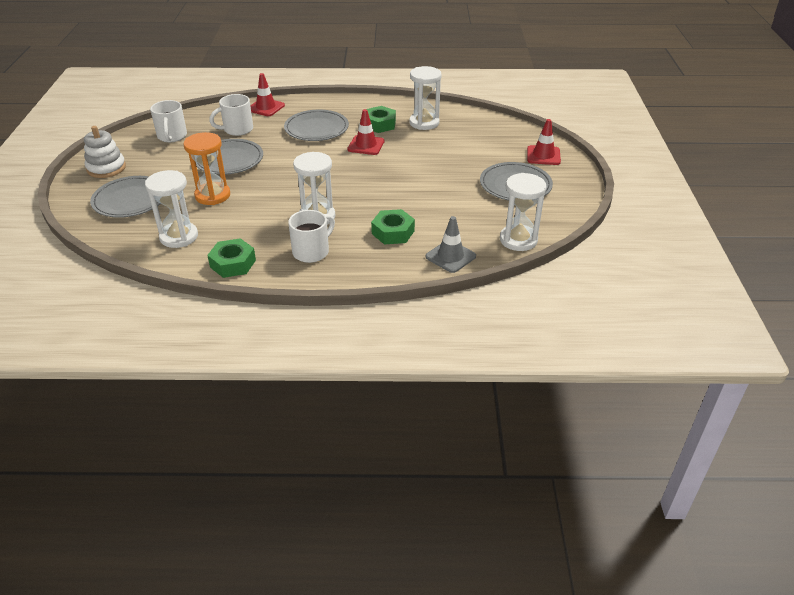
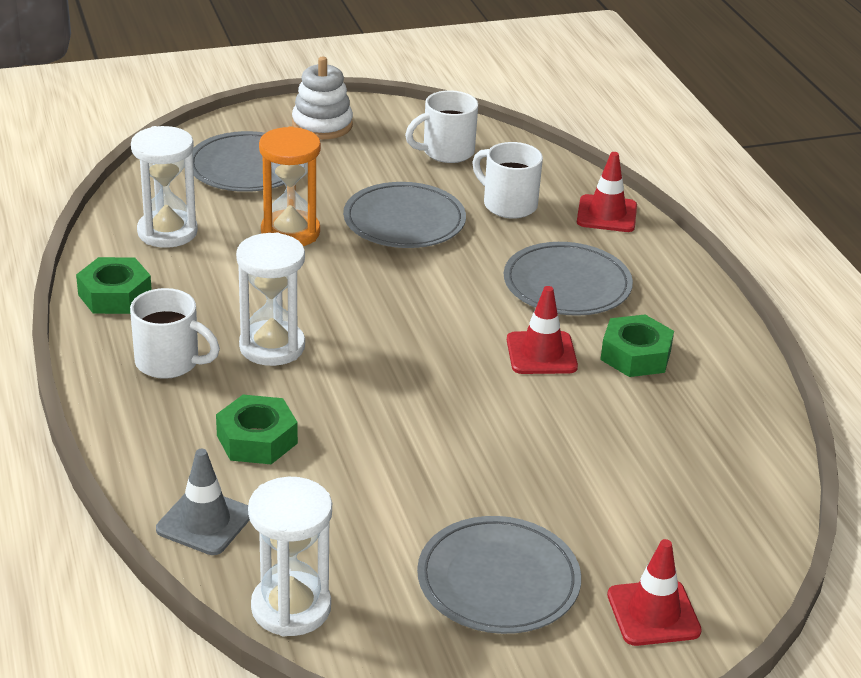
camera: 70 degrees right, 5 degrees down
white hourglass [409,66,442,130] -> none

